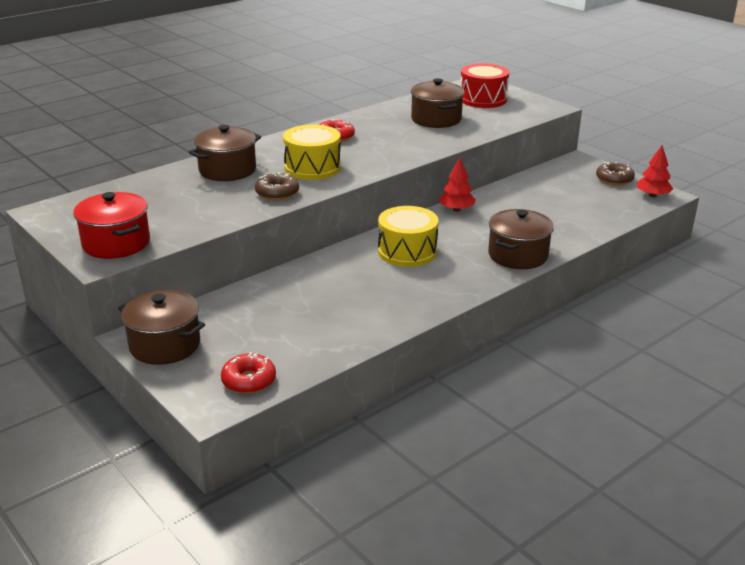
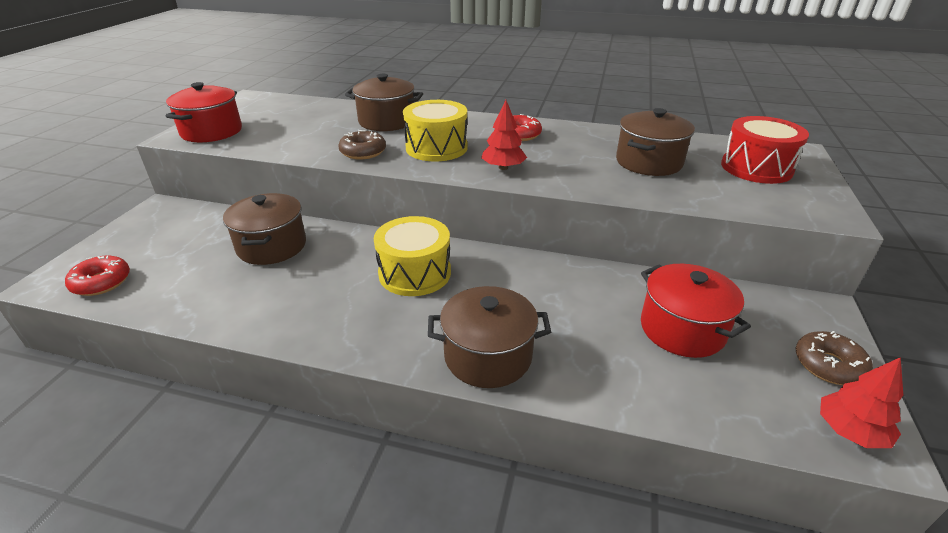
camera: 55 degrees right, 5 degrees up
brown pot [118,290,205,365] -> brown pot moved to [223,193,306,265]
red tree [439,158,476,212] -> red tree moved to [481,100,527,170]
none -> red pot [641,264,751,358]

